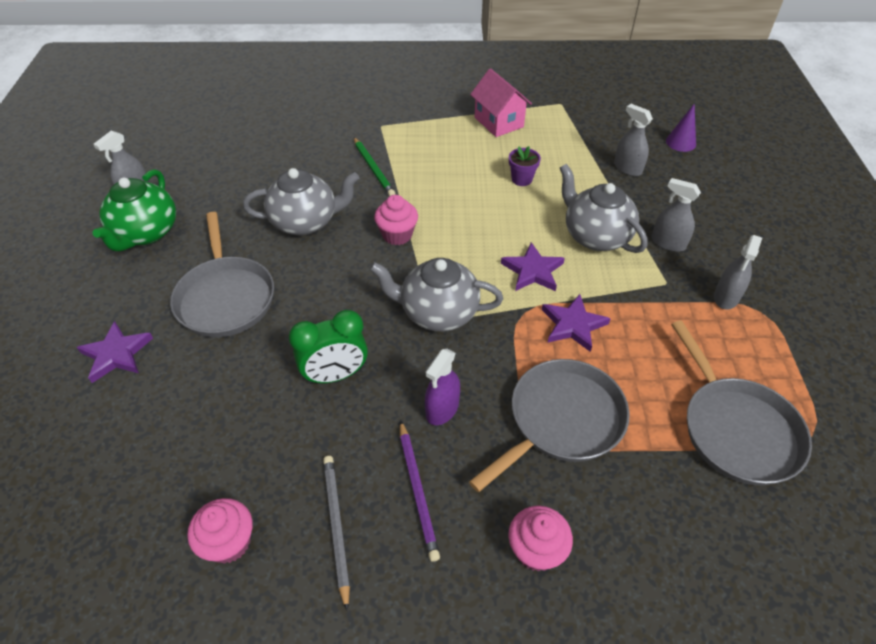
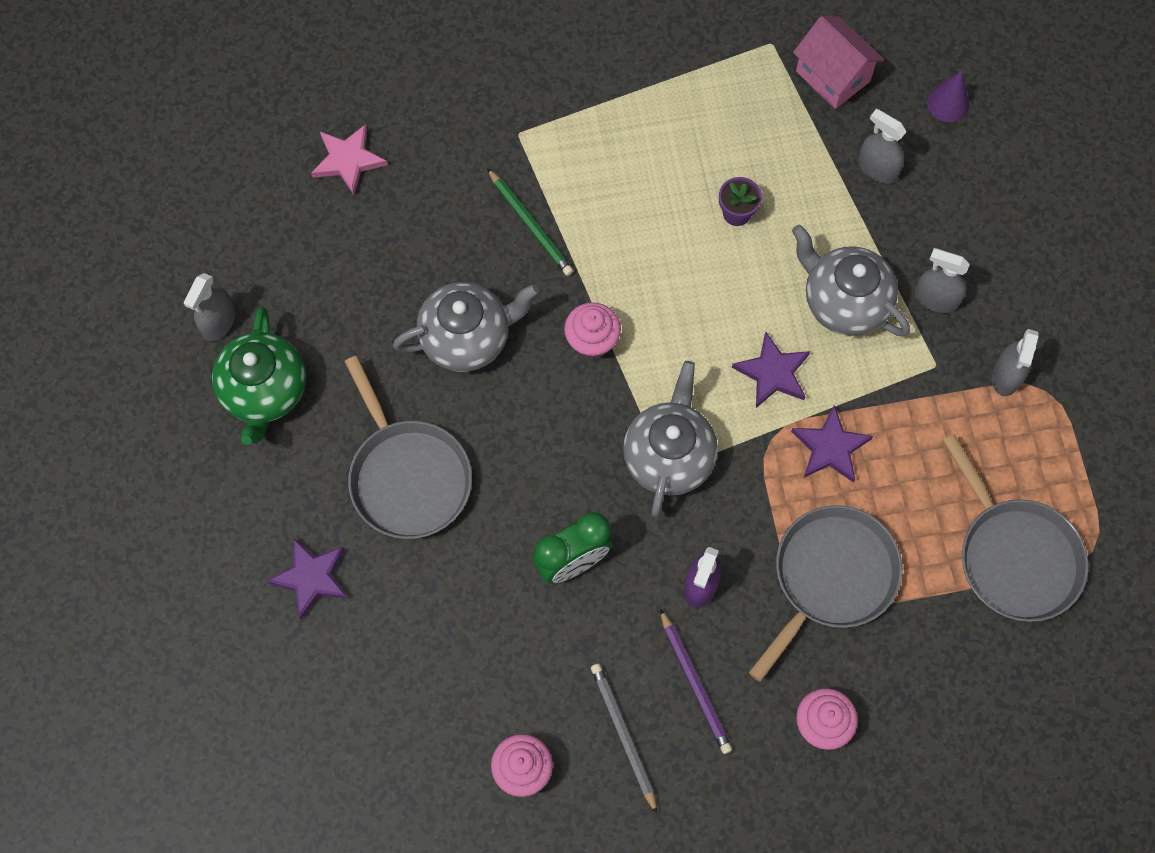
camera: 10 degrees left, 20 degrees up
grey teapot [370,258,503,332] -> grey teapot turned 105 degrees clockwise [623,361,718,517]
pink house [470,68,532,137] -> pink house moved to [793,16,884,109]
none -> pink star [311,124,388,195]

